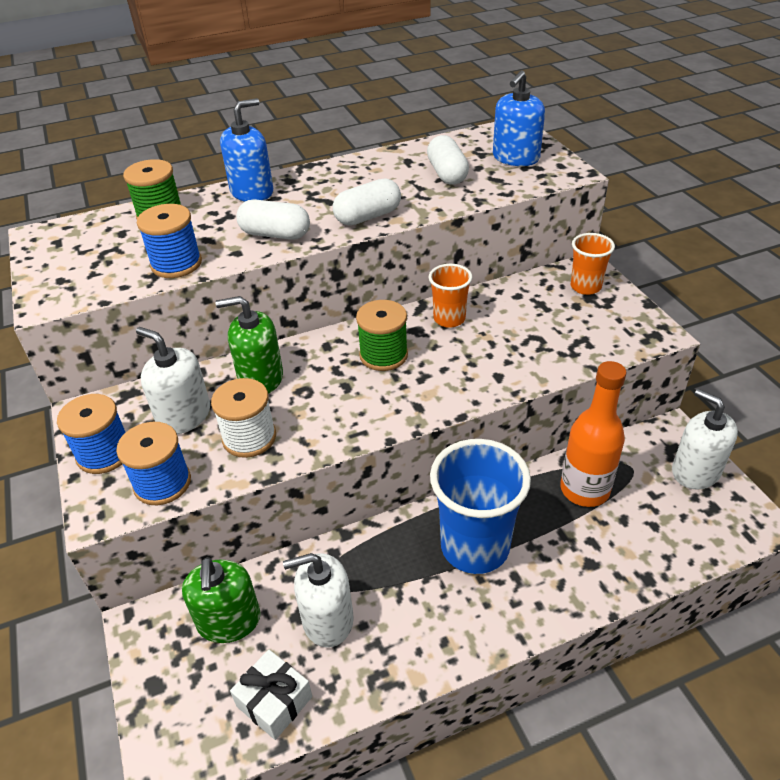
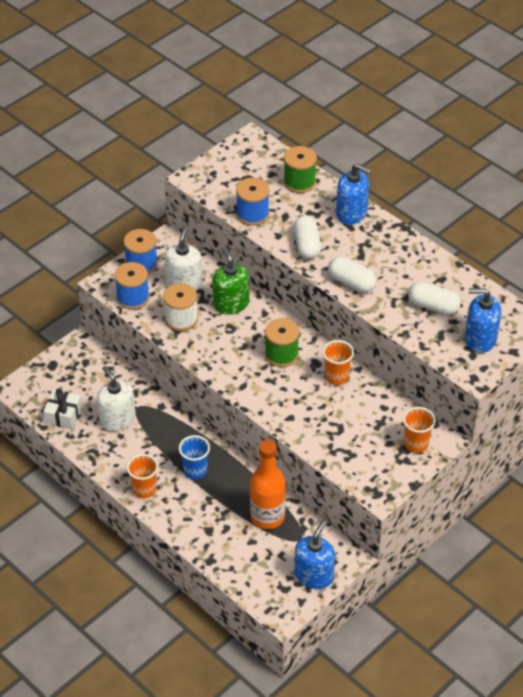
camera: 65 degrees right, 5 degrees up
green soap dispenser [182,557,261,643] -> none
white capsule [427,135,469,184] -> white capsule turned 60 degrees clockwise [408,281,461,315]
blue cup [430,439,531,574] -> blue cup [179,435,210,480], size x0.53
white soap dispenser [672,389,738,490] -> blue soap dispenser [294,520,335,589]
none -> orange cup [126,454,158,499]

